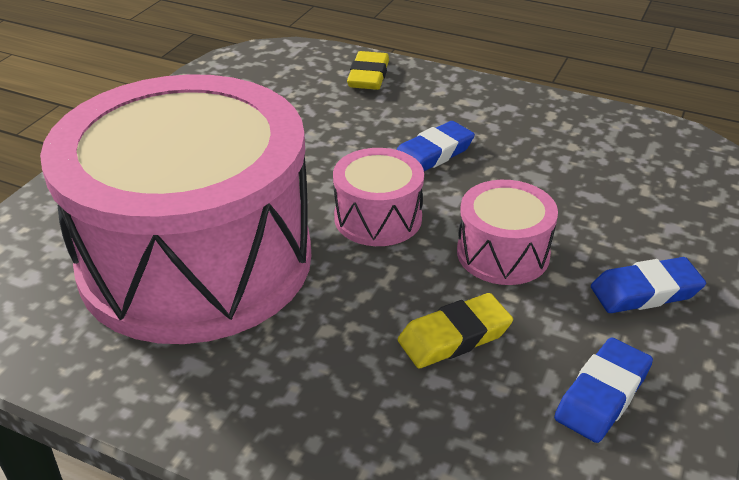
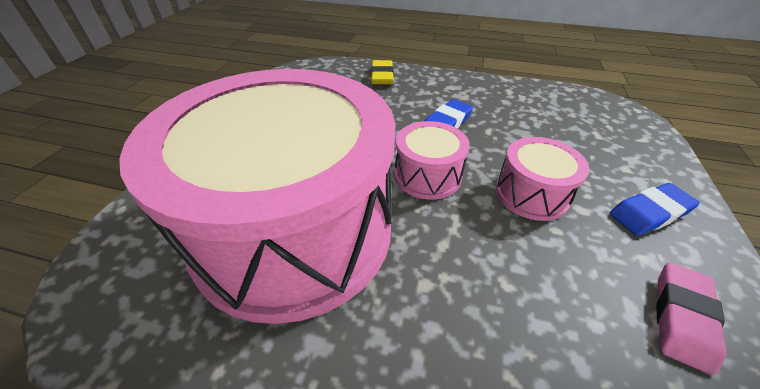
camera: 10 degrees left, 5 degrees up
yellow eraser [398,293,513,368] -> none
blue eraser [554,337,653,443] -> pink eraser [656,263,727,375]

